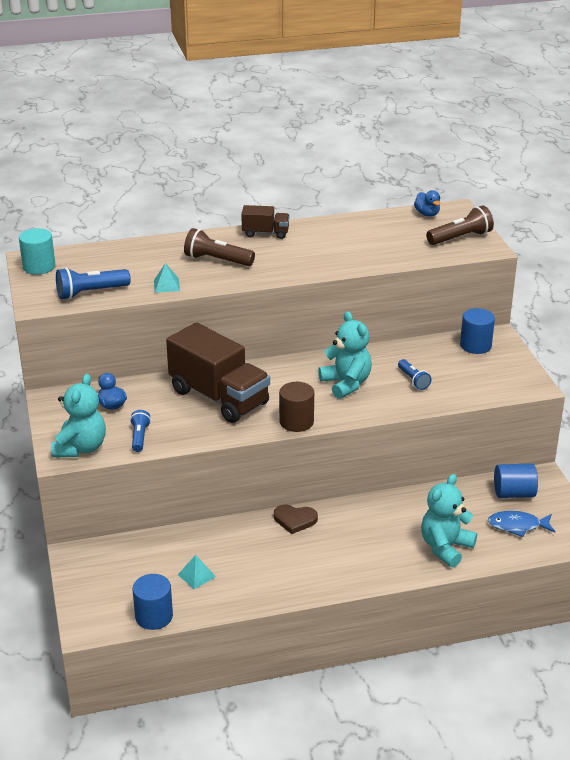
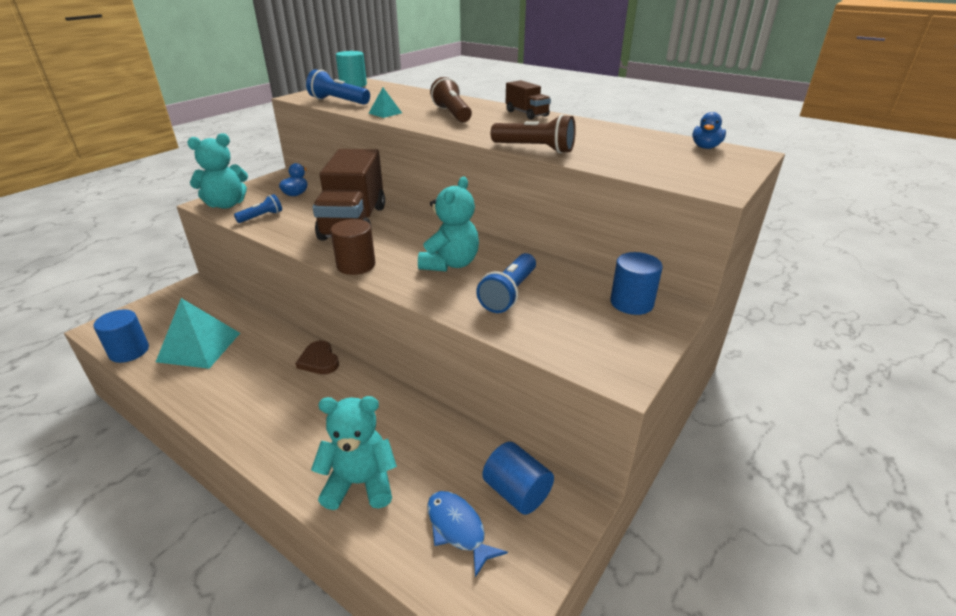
camera: 50 degrees right, 0 degrees up
turquoise pyramid [178,555,216,589] -> turquoise pyramid [156,298,240,369], size x2.11
blue flashlight [398,359,431,390] -> blue flashlight [476,253,536,313], size x1.60
brown flashlight [426,205,494,245] -> brown flashlight moved to [491,114,576,154]

